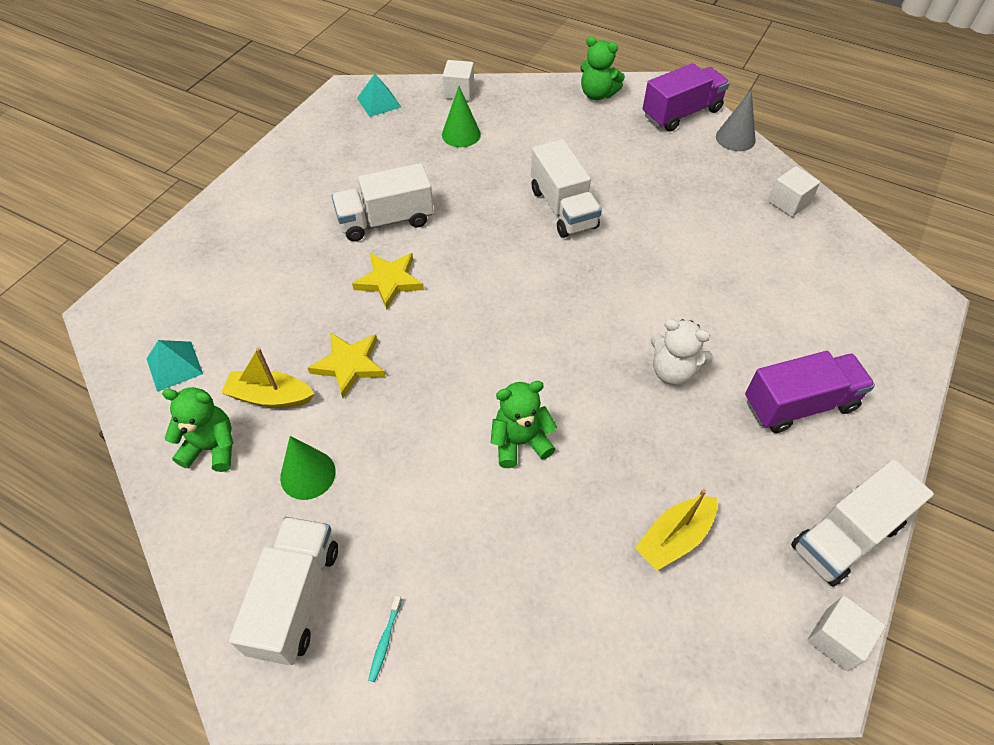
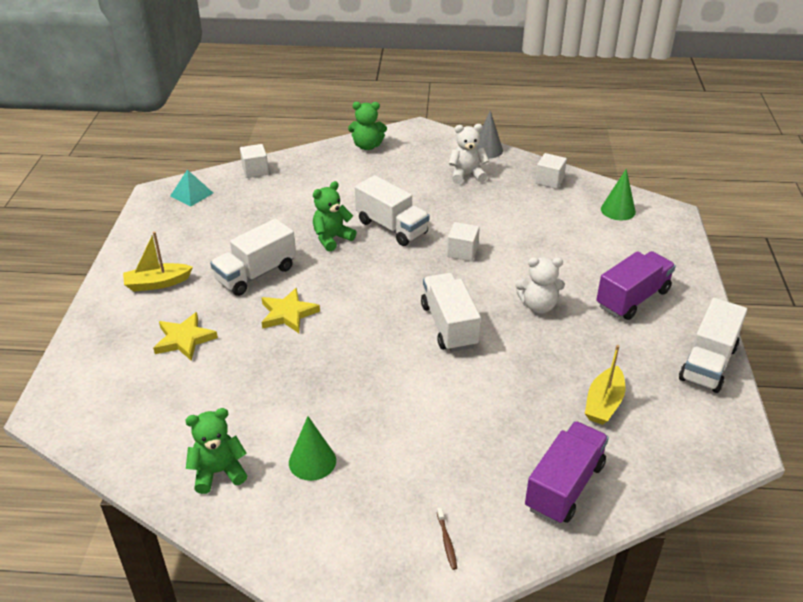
camera: 25 degrees left, 15 degrees down
turquoise pyramid [147,340,203,392] -> none
yellow boat [221,347,315,408] -> yellow boat moved to [123,231,193,292]
white truck [229,517,338,665] -> white truck moved to [421,273,481,352]
yellow star [308,333,385,398] -> yellow star moved to [153,312,218,361]
turquoise toothbrush [368,596,402,682] -> brown toothbrush [437,508,457,570]
green cone [442,86,481,147] -> green cone moved to [601,169,636,221]
green teddy bear [490,381,557,468] -> green teddy bear moved to [313,181,357,252]
purple truck [643,63,730,132] -> purple truck moved to [525,421,609,524]
white cube [807,596,886,671] -> white cube moved to [447,222,480,261]
none -> white teddy bear [449,124,490,184]

